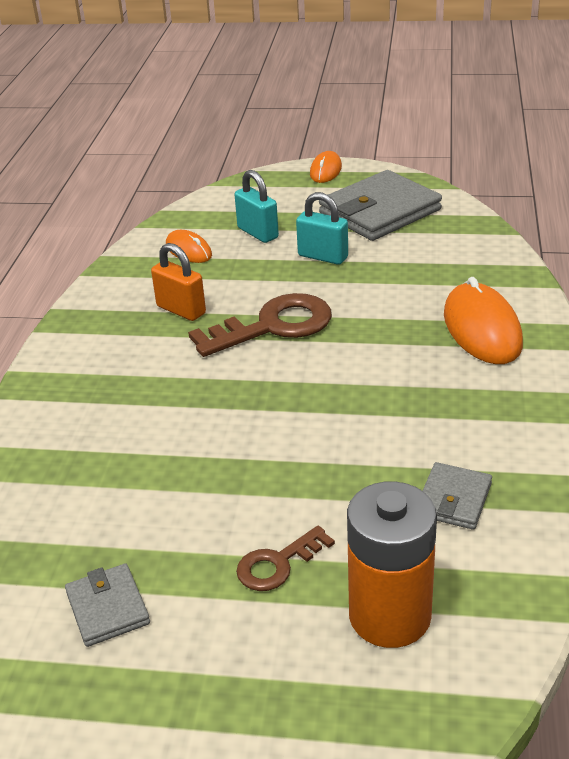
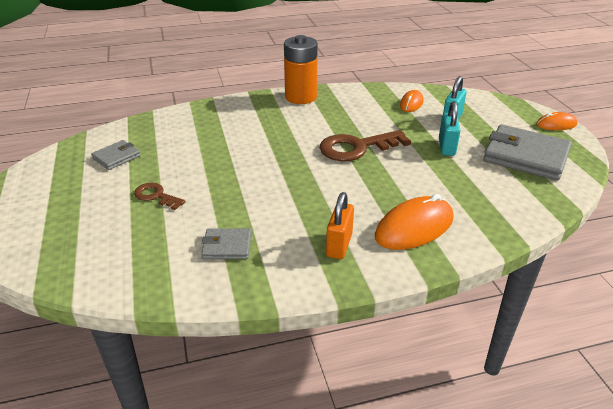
camera: 65 degrees right, 0 degrees up
orange padlock [151,243,206,321] -> orange padlock moved to [326,192,354,259]
brown key [188,293,332,357] -> brown key turned 120 degrees clockwise [320,130,411,161]
orange battery [347,481,437,648] -> orange battery moved to [284,35,318,104]

